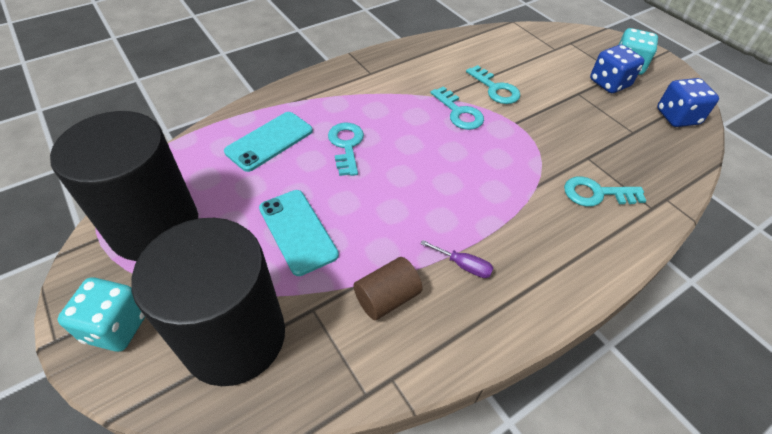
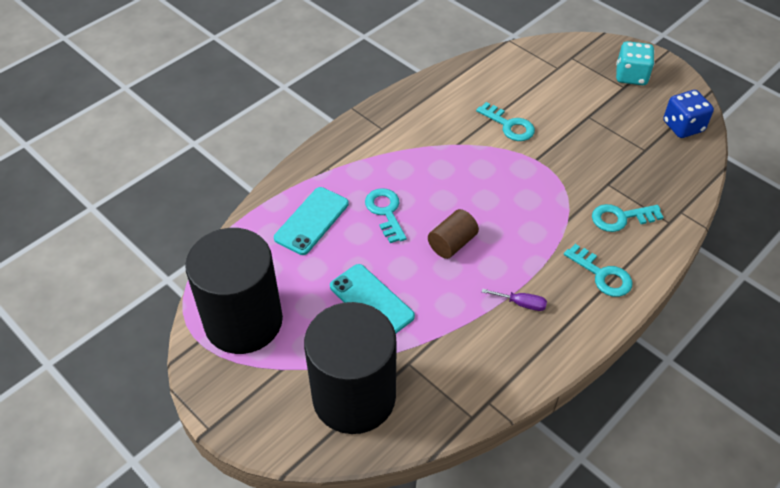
camera: 10 degrees left, 0 degrees up
turquoise dice [58,277,145,352] -> none
brown cylinder [354,257,423,320] -> brown cylinder moved to [428,209,479,259]
turquoise key [430,86,484,130] -> turquoise key moved to [564,244,632,297]
blue dice [590,45,645,93] -> none

